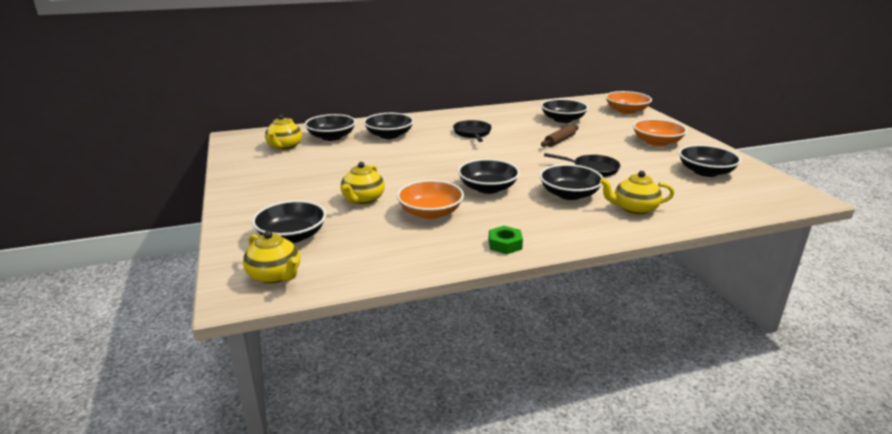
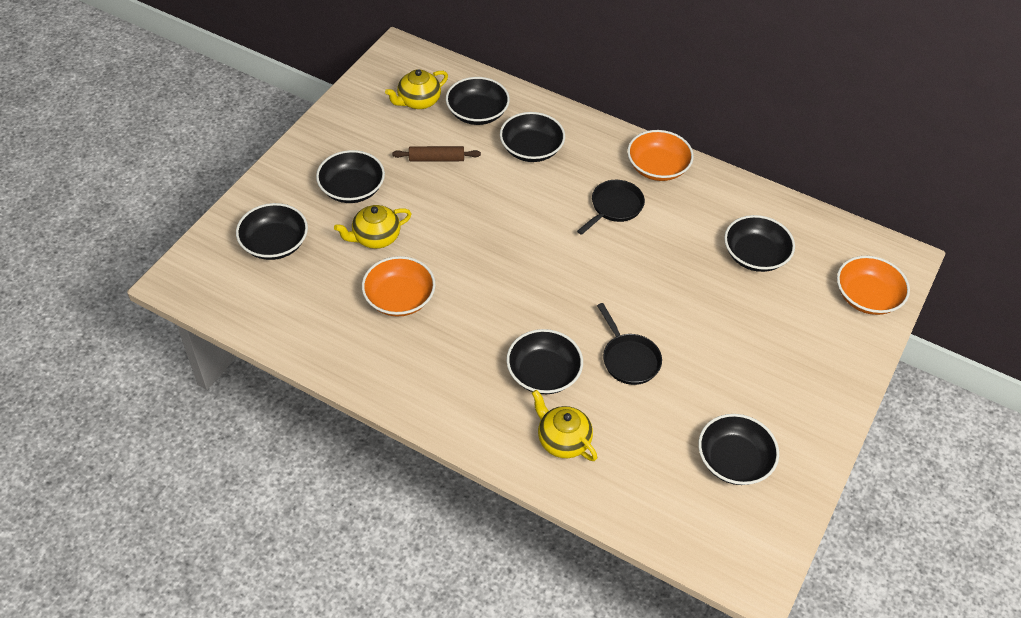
camera: 45 degrees right, 25 degrees up
yellow teapot [243,231,300,284] -> none
black bowl [458,159,520,194] -> black bowl moved to [316,150,385,203]
green nut [489,226,523,254] -> none
brown rolling pin [541,125,579,147] -> brown rolling pin moved to [392,146,481,162]
orange bowl [633,119,687,146] -> orange bowl moved to [627,130,694,181]

